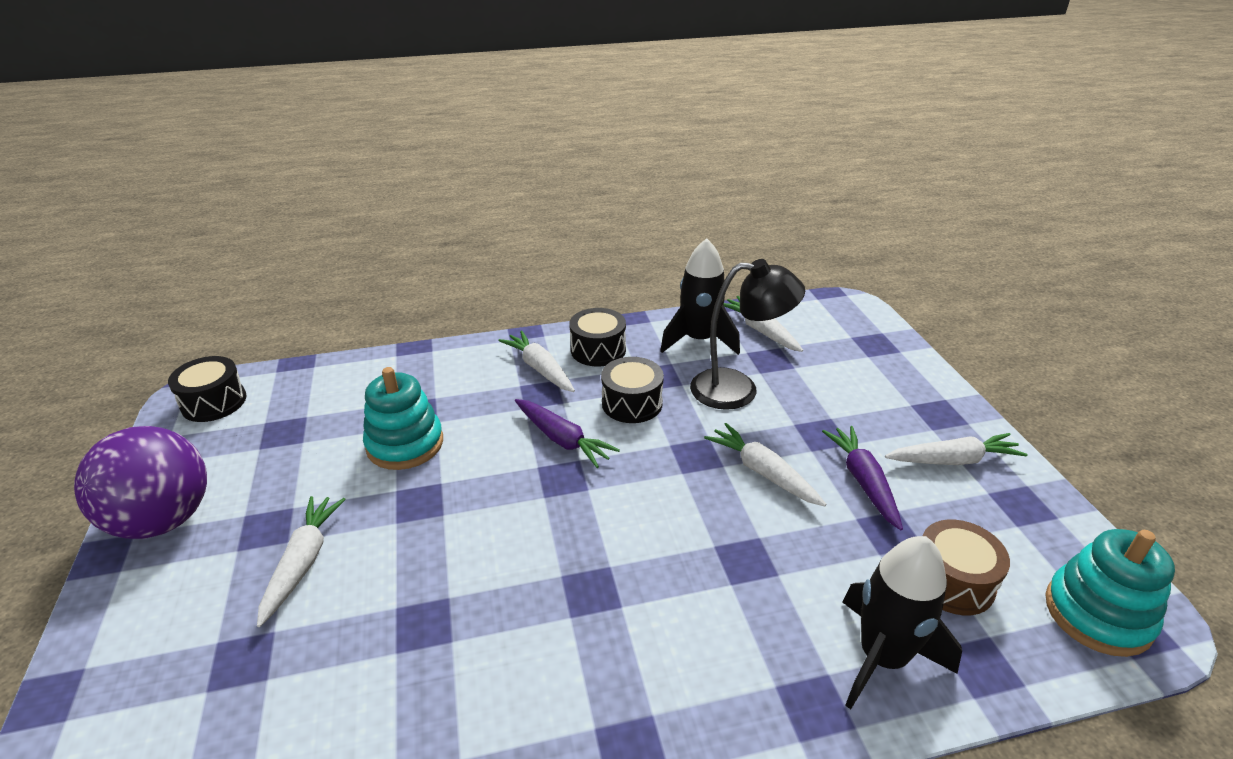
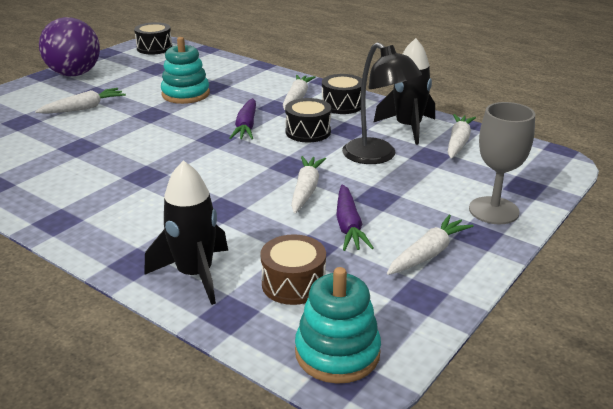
camera: 50 degrees right, 5 degrees down
purple carrot [822,426,903,530] -> purple carrot turned 135 degrees clockwise [336,184,374,251]
white carrot [885,433,1028,465] -> white carrot turned 90 degrees counterclockwise [387,215,474,275]
none -> grey goblet [469,102,535,224]

